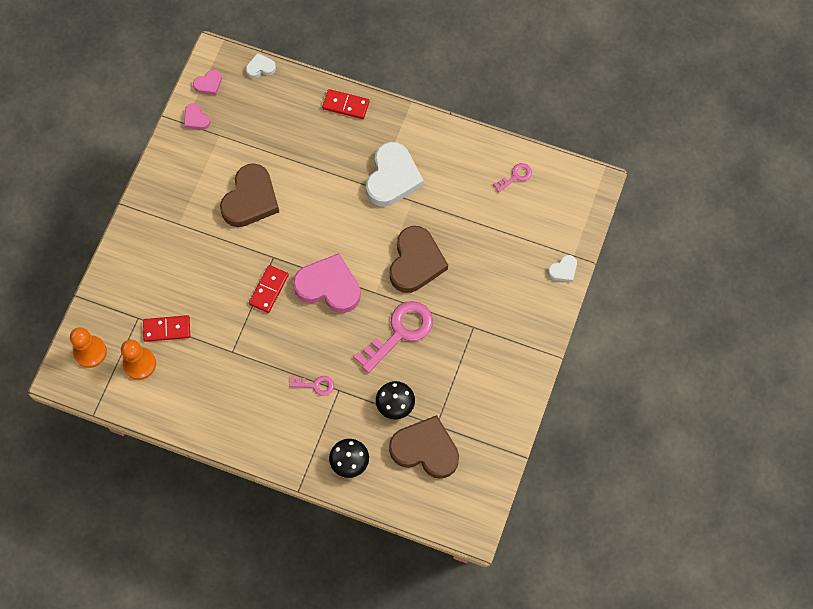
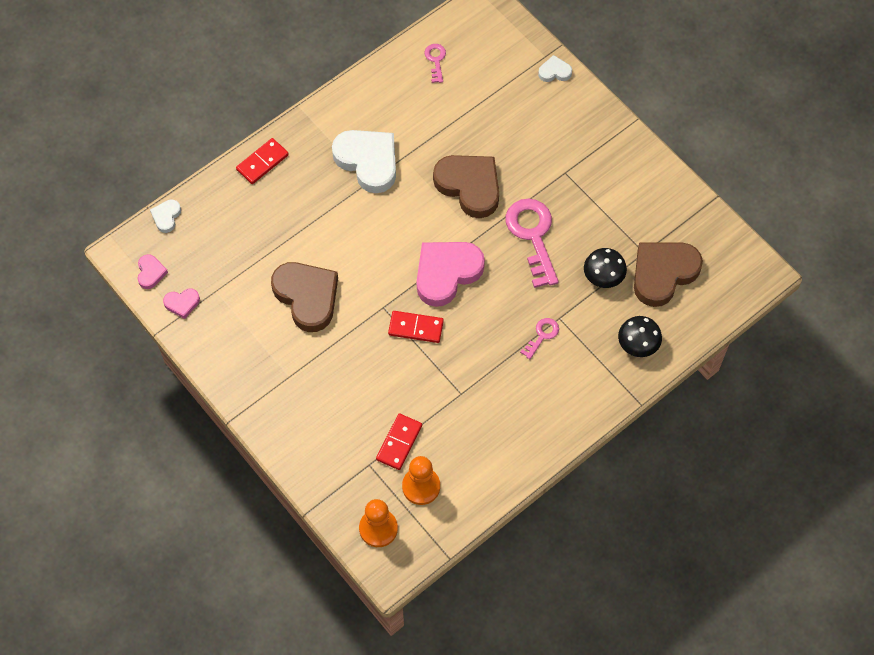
camera: 60 degrees left, 5 degrees down
red domino [249,265,289,313] -> red domino turned 45 degrees counterclockwise [388,311,444,343]
white heart [548,255,577,282] -> white heart turned 90 degrees counterclockwise [538,55,572,82]

